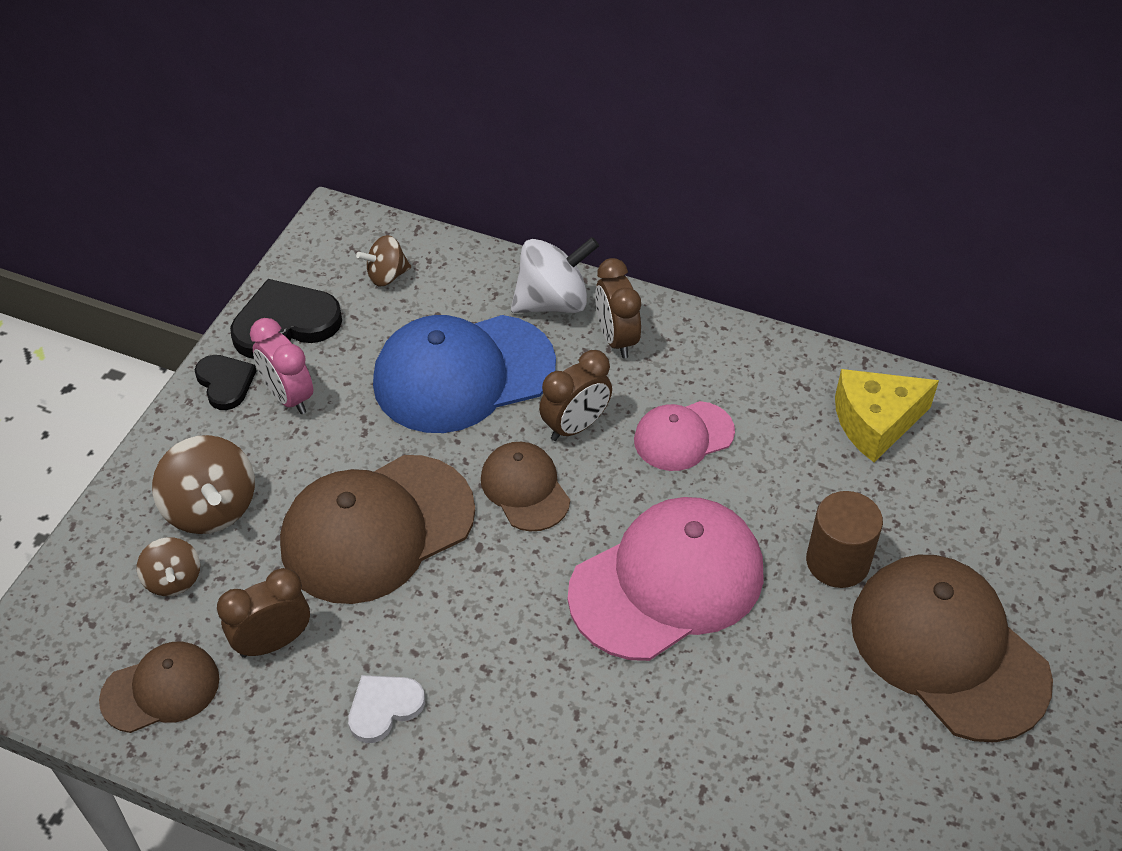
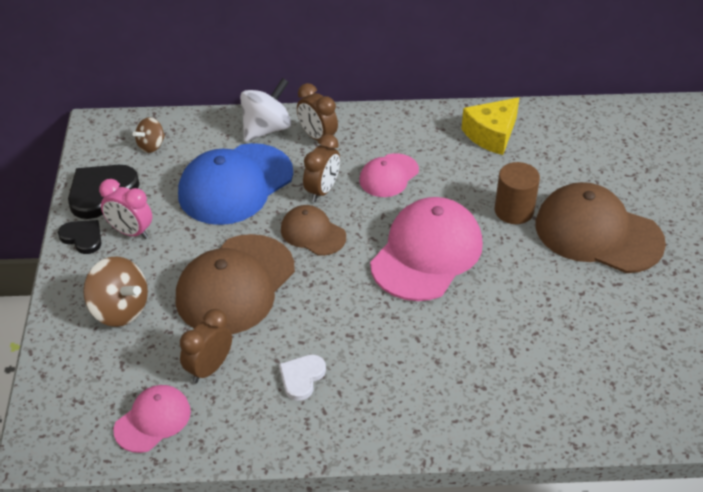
camera: 25 degrees left, 5 degrees down
brown cap [99,642,220,733] -> pink cap [114,385,191,453]
brown spinning top [137,537,200,596] -> none

